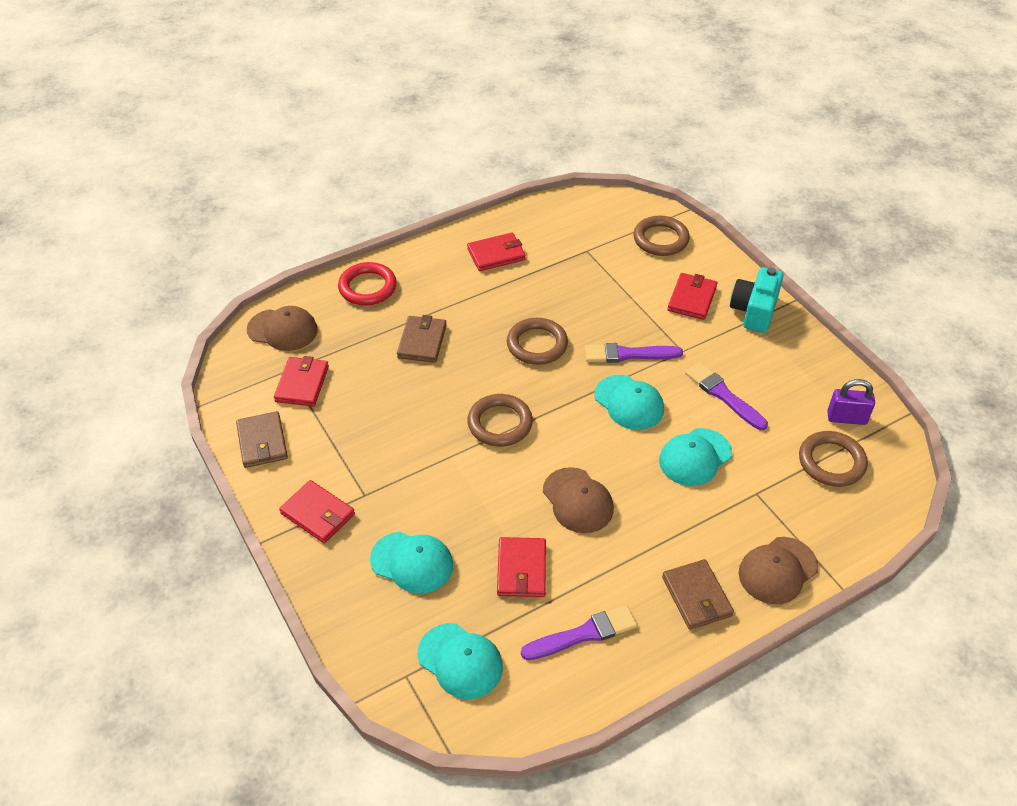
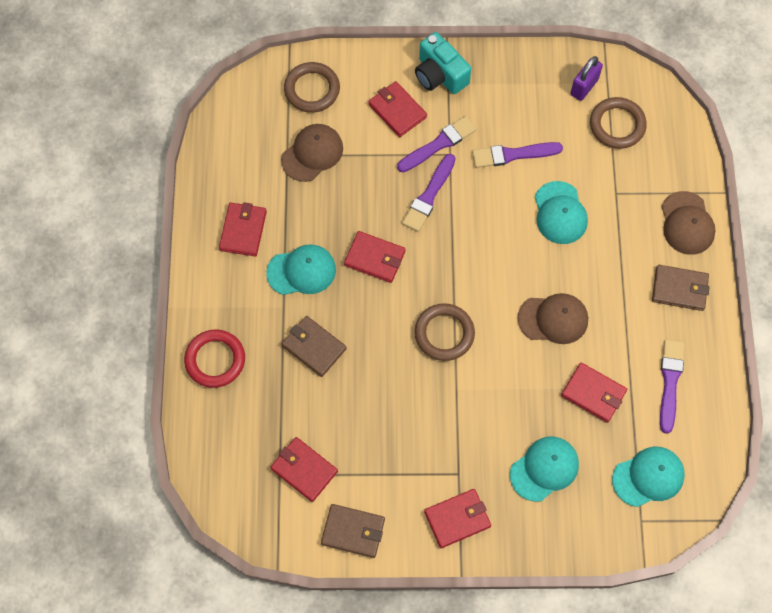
camera: 60 degrees left, 20 degrees up
brown cap [247,306,318,351] -> brown cap moved to [281,124,343,182]
brown ring [507,318,568,365] -> red wallet [344,231,405,283]
turquoise cap [594,375,664,430] -> turquoise cap moved to [266,244,336,295]
none -> purple brush [397,116,477,172]

